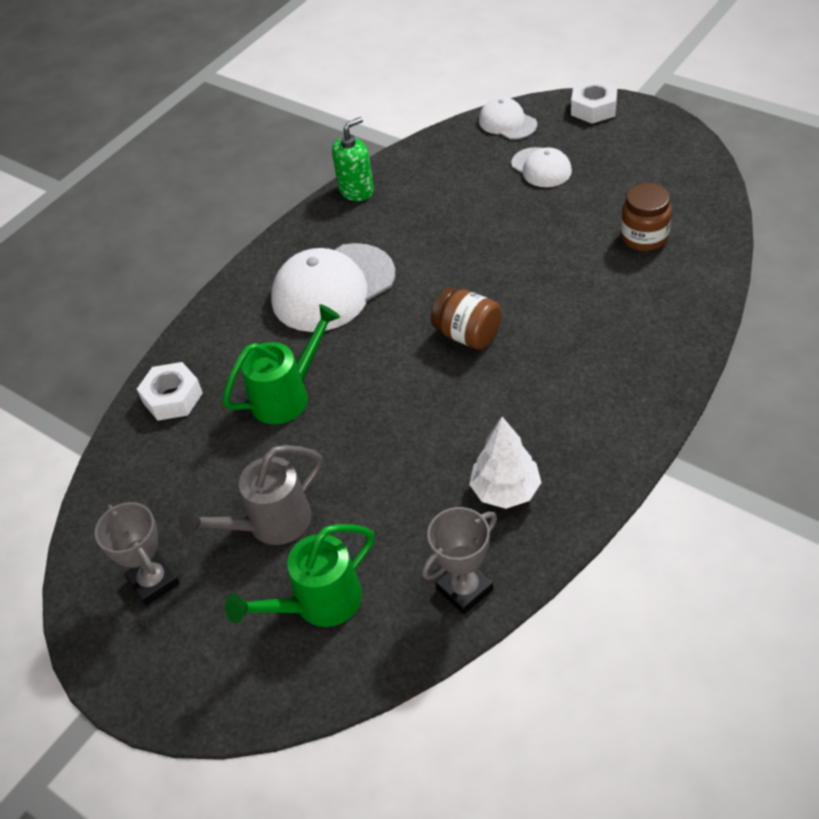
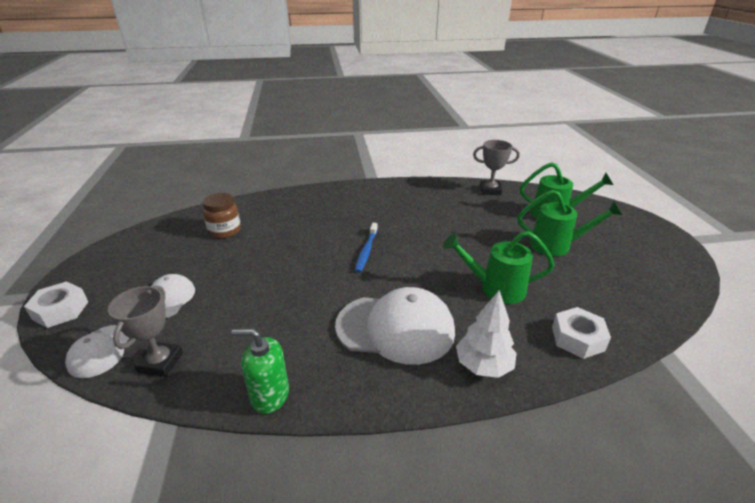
camera: 140 degrees left, 15 degrees down
grey trophy [95,502,180,606] -> grey trophy moved to [108,285,183,377]
grey watering can [179,445,322,545] -> green watering can [517,190,622,256]
brown jar [431,287,502,349] -> blue toothbrush [355,223,378,273]
white tree [469,417,542,509] -> white tree moved to [456,290,517,378]

